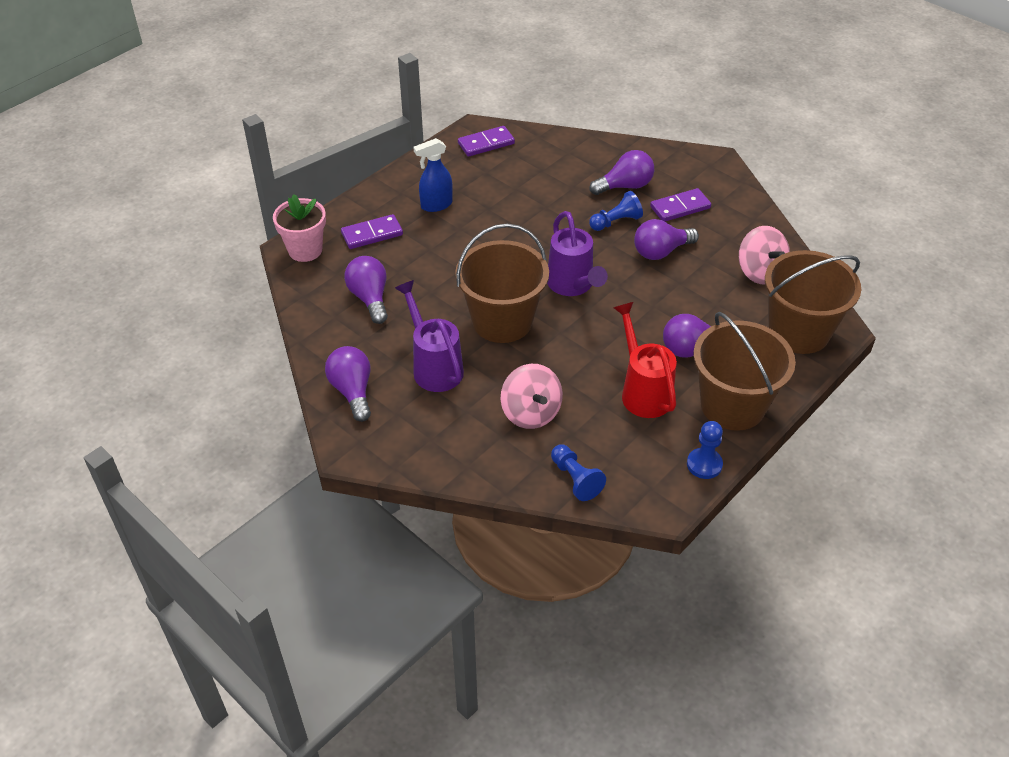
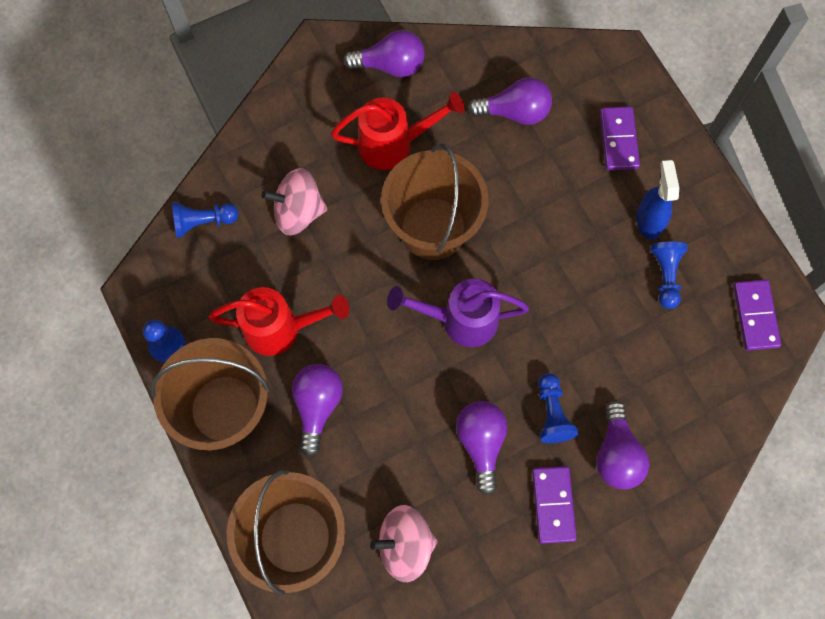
camera: 110 degrees right, 25 degrees up
pink flower pot [273,194,326,262] -> none
purple watering can [395,280,464,392] -> red watering can [331,92,465,170]
none -> blue pawn [650,242,688,309]

